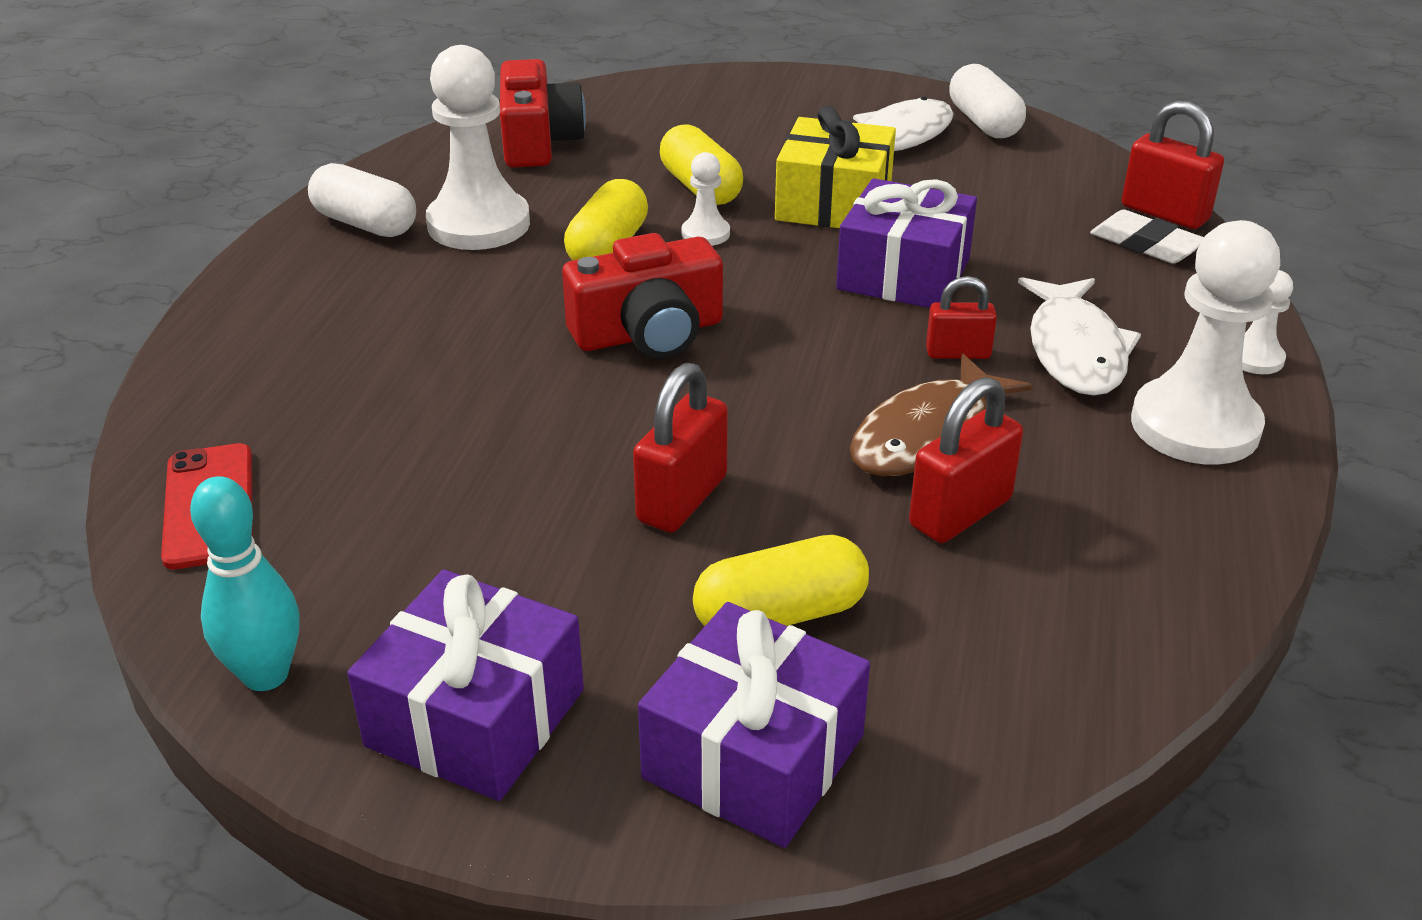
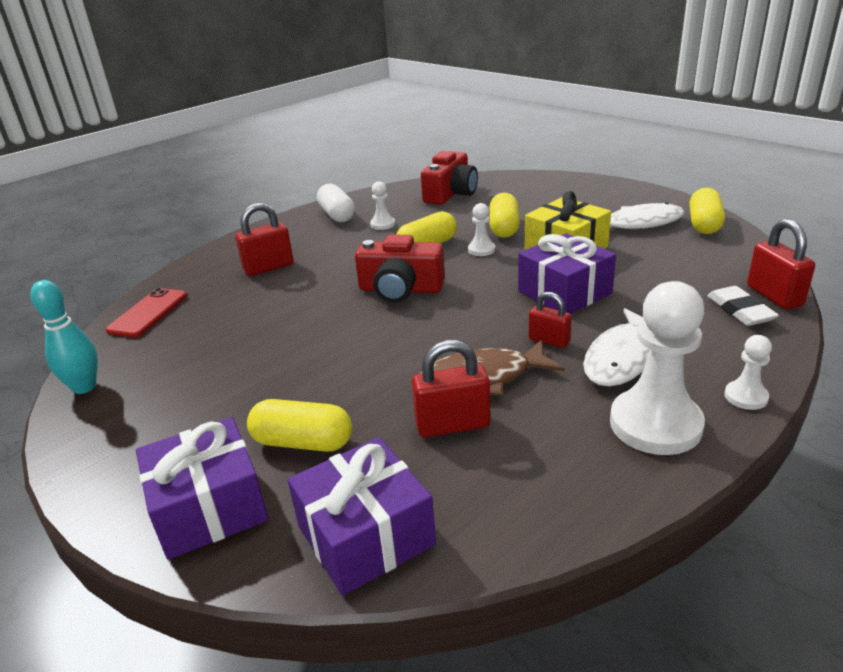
camera: 35 degrees right, 5 degrees down
purple gift [347,570,584,801] -> purple gift moved to [288,437,436,596]
white pawn [426,45,530,250] -> white pawn [370,181,395,230], size x0.47
red padlock [633,363,728,533] -> red padlock moved to [235,203,294,276]
white capsule [949,64,1026,138] -> yellow capsule [689,188,725,234]

